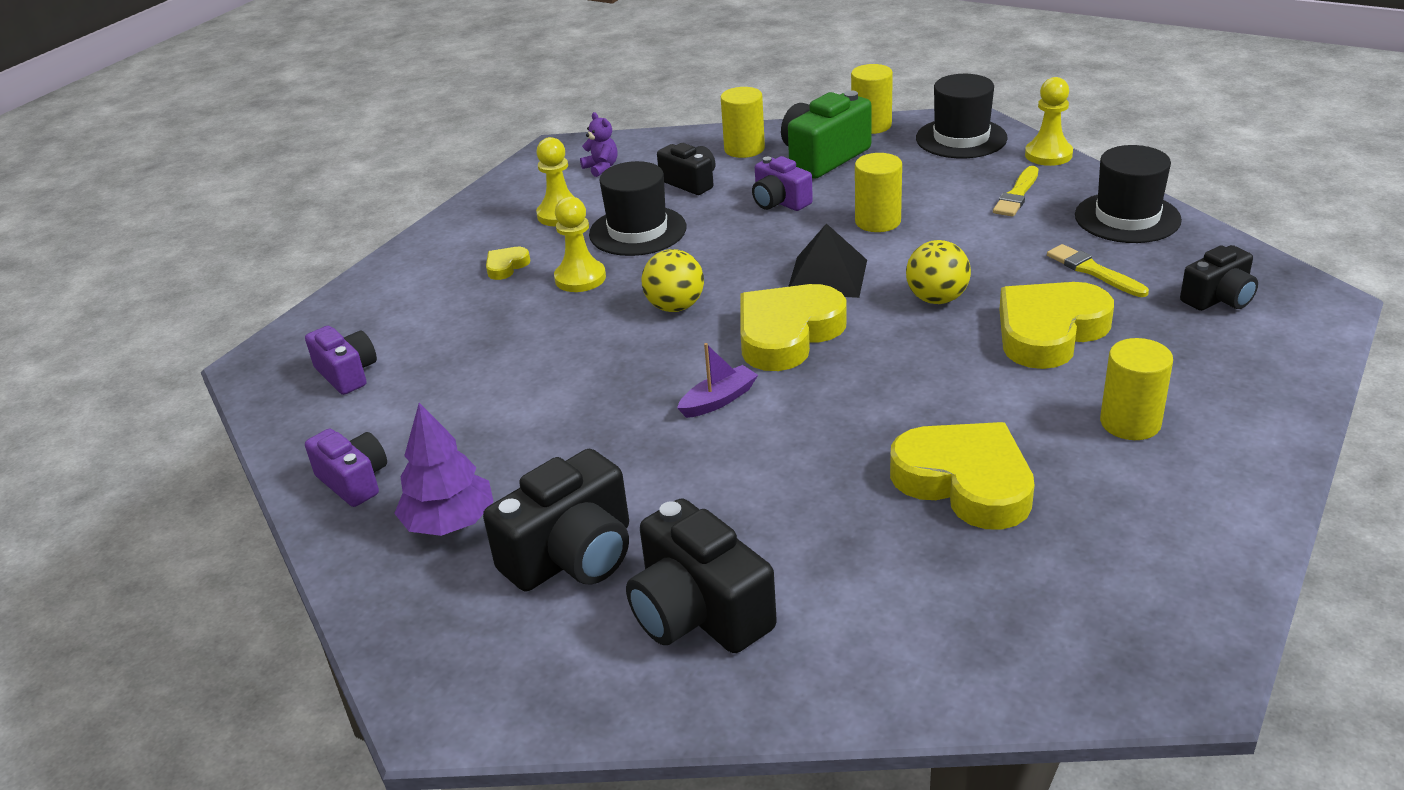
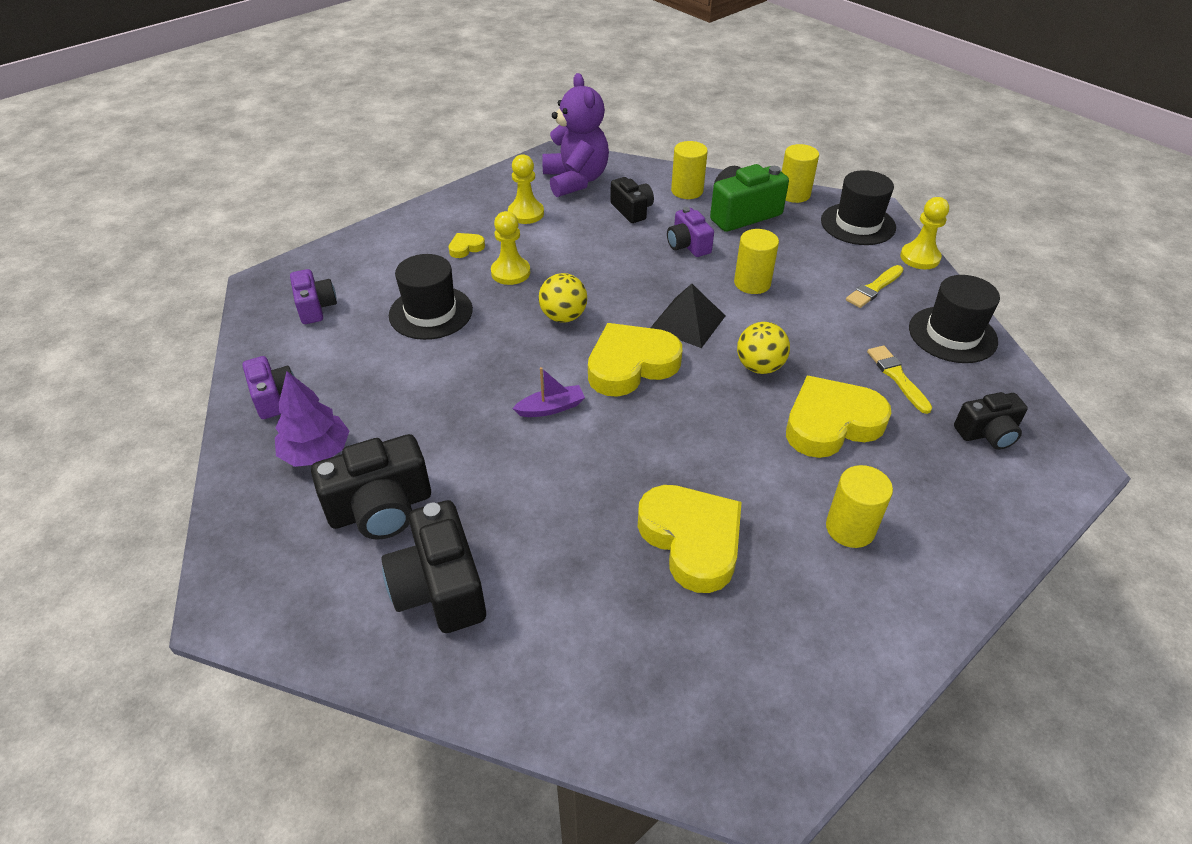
camera: 15 degrees right, 10 degrees up
purple teddy bear [580,112,618,177] -> purple teddy bear [542,73,609,197], size x2.35
black hat [589,161,687,256] -> black hat moved to [389,254,473,340]

